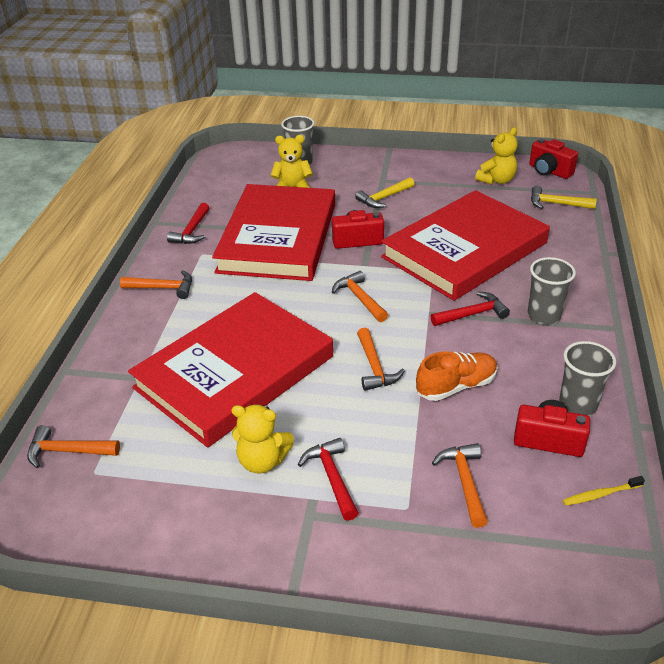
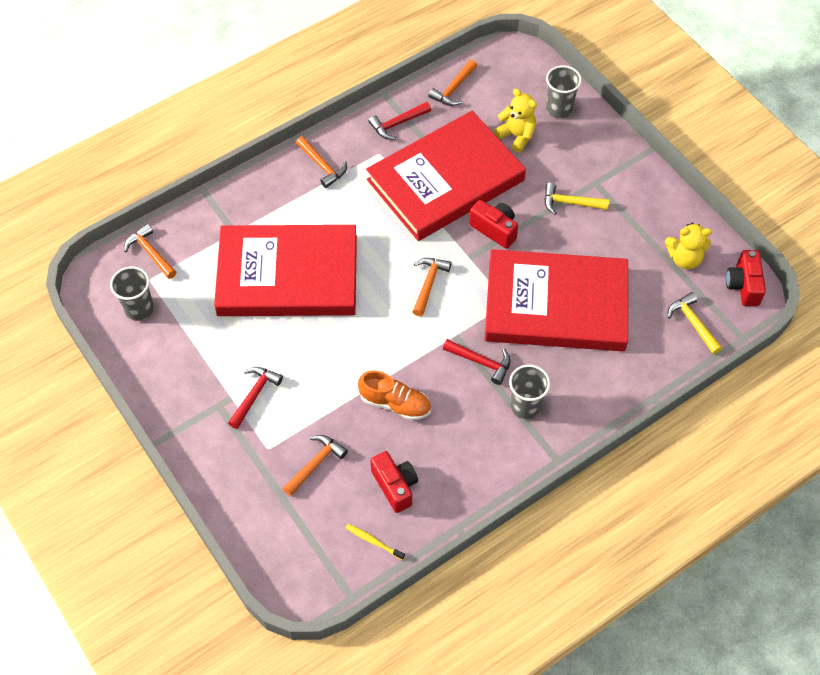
camera: 45 degrees right, 20 degrees up
yellow teddy bear [231,405,294,473] -> none
orange hammer [357,328,405,391] -> orange hammer moved to [428,60,477,106]
grey cup [559,341,616,416] -> grey cup moved to [110,266,154,321]

